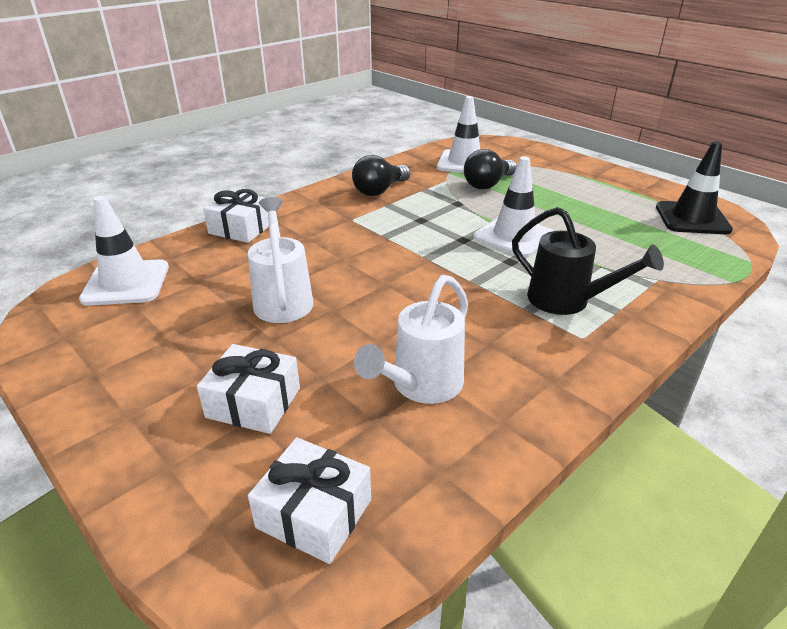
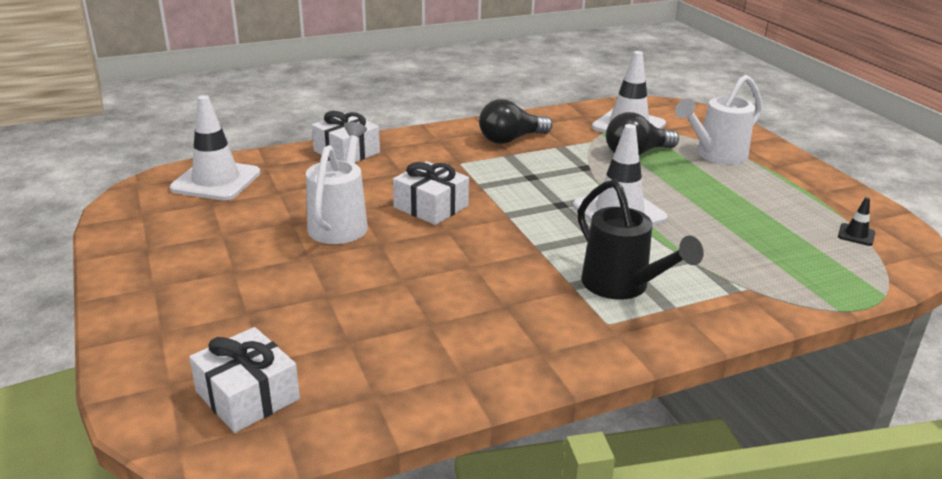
camera: 20 degrees right, 5 degrees down
white gift [197,344,300,434] -> white gift moved to [393,161,469,225]
white watering can [354,275,468,404] -> white watering can moved to [675,75,763,165]
black traffic cone [656,141,733,234] -> black traffic cone [838,197,875,246], size x0.43

